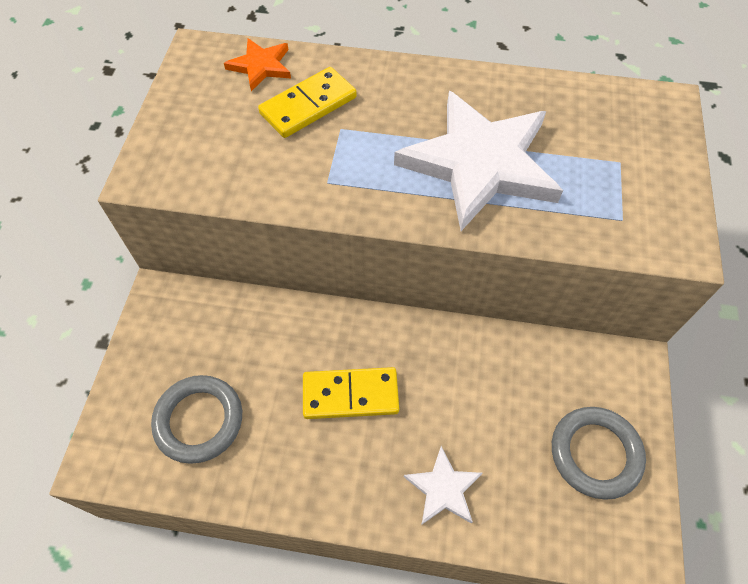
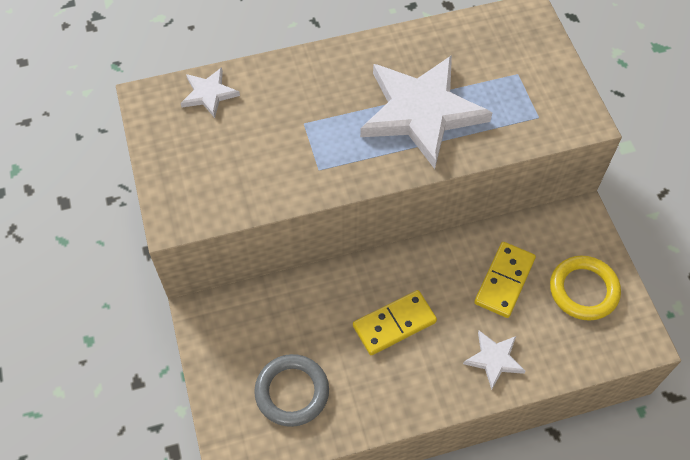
camera: 25 degrees left, 0 degrees up
orange star [224,38,291,91] -> white star [181,67,240,118]
yellow domino [258,67,357,138] -> yellow domino moved to [474,242,536,318]
grey ring [552,407,646,500] -> yellow ring [550,256,621,321]

